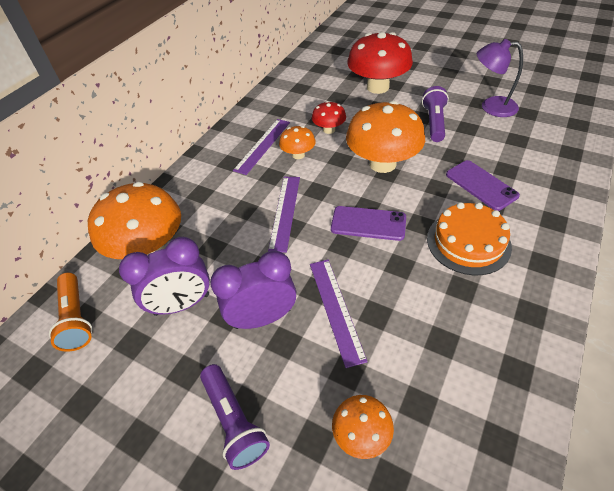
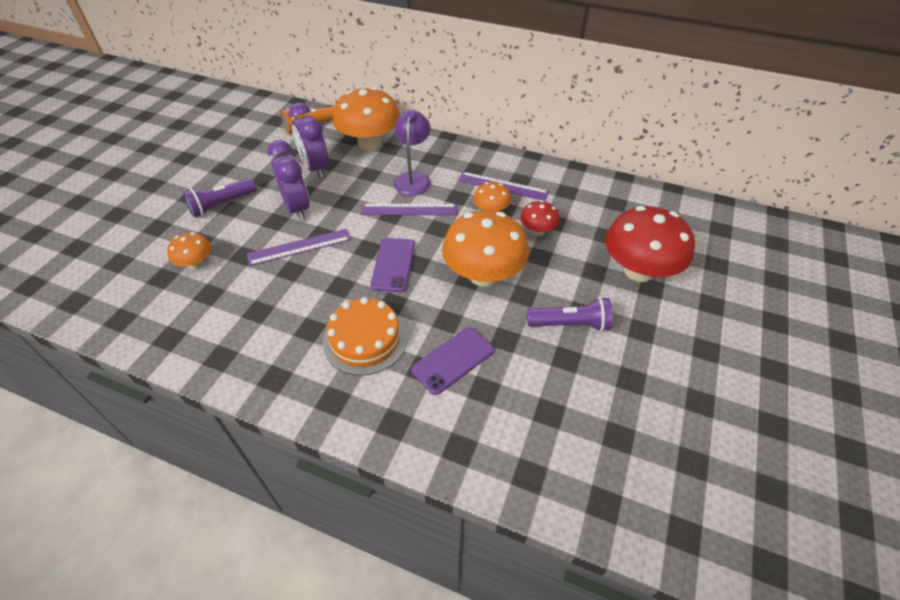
camera: 80 degrees right, 0 degrees up
purple lamp [477,39,523,117] -> purple lamp moved to [394,110,431,195]

